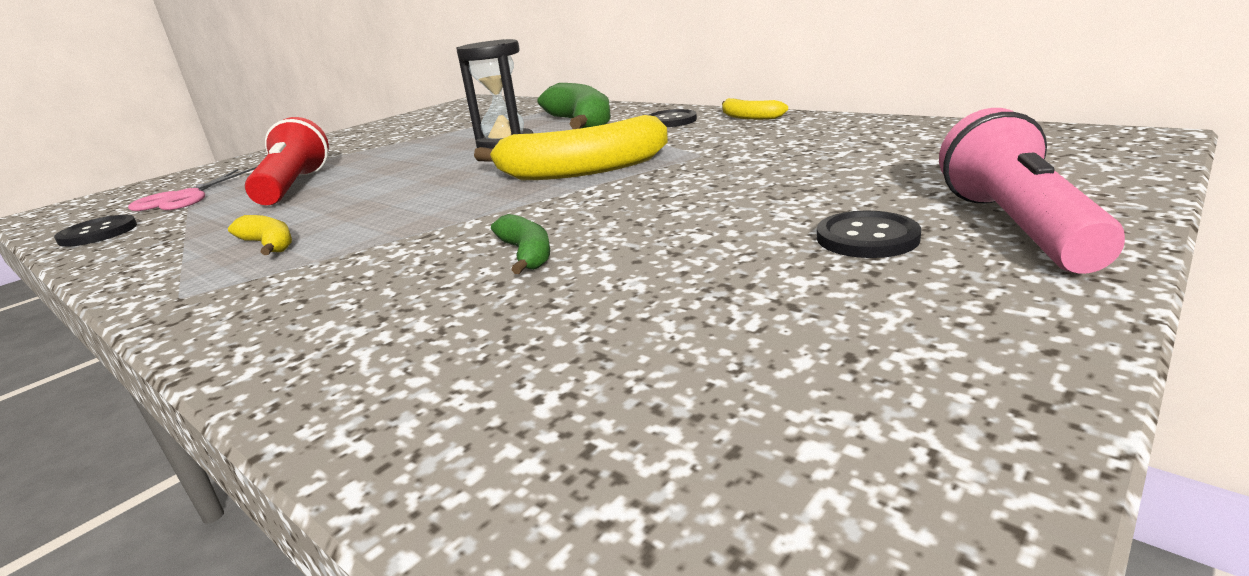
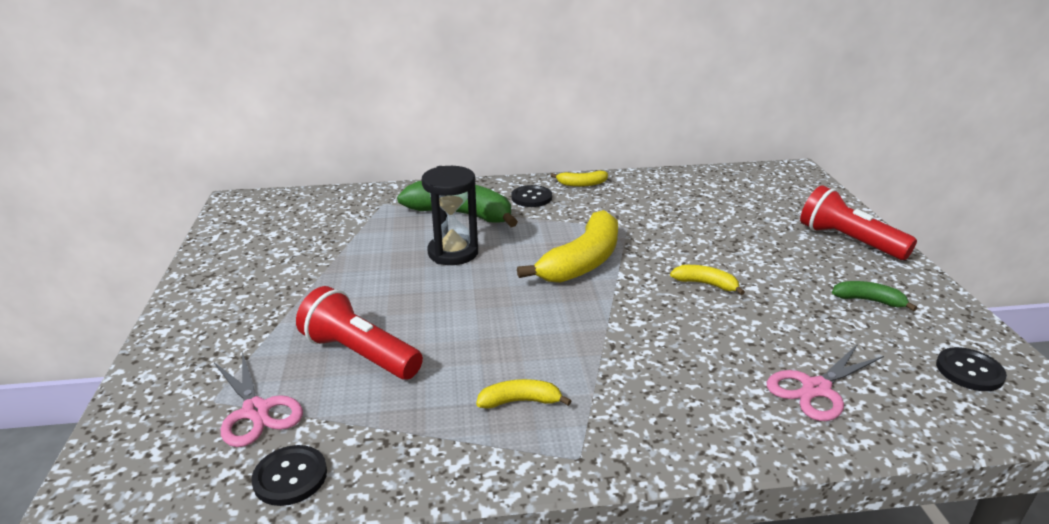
camera: 50 degrees left, 5 degrees up
green banana [491,214,550,274] -> green banana moved to [832,281,917,311]
black button [817,211,921,258] -> black button moved to [936,347,1007,391]
pink flashlight [939,108,1125,274] -> red flashlight [800,185,917,260]
none -> yellow banana [670,265,745,295]
none -> pink scissors [767,344,884,421]

